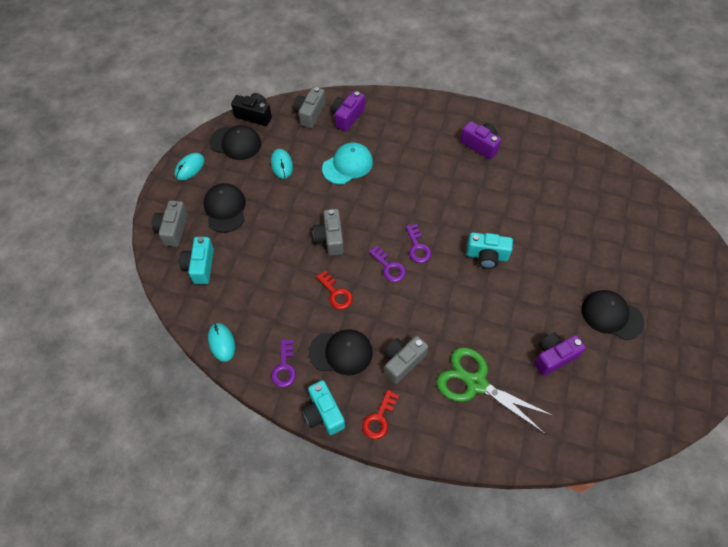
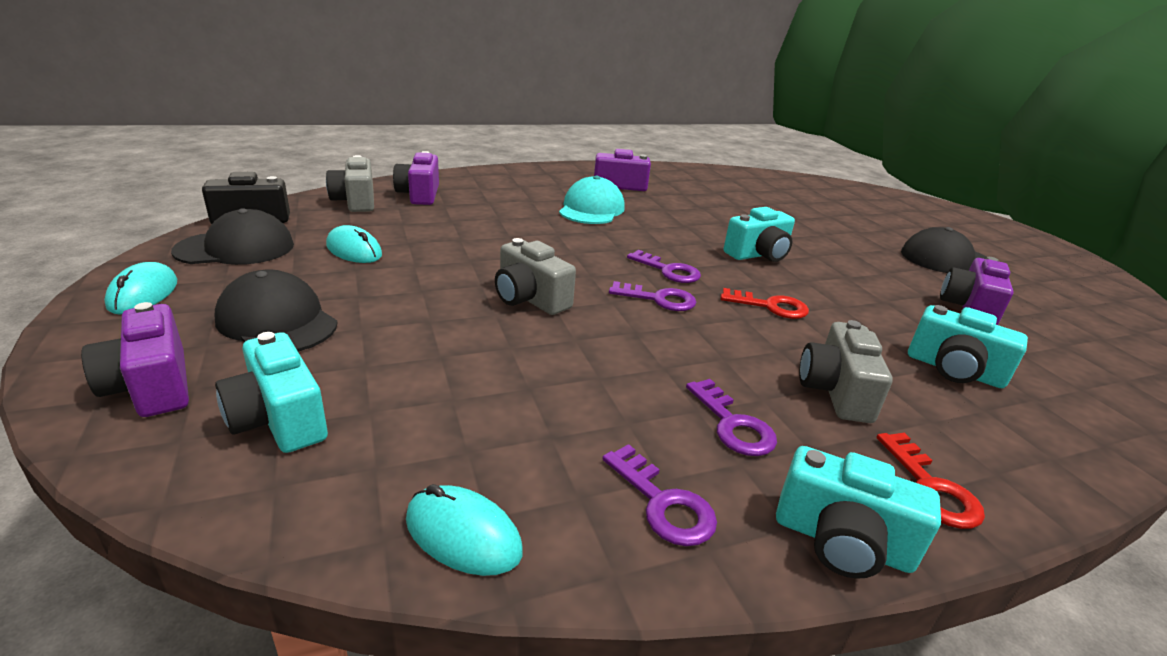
camera: 40 degrees left, 30 degrees down
grey camera [152,200,188,247] -> purple camera [81,302,189,417]
black cap [309,329,373,375] -> purple key [686,379,777,456]
red key [316,270,353,309] -> red key moved to [721,288,809,319]
turquoise cap [322,142,373,184] -> turquoise cap moved to [559,176,625,224]
green scissors [437,347,554,434] -> turquoise camera [908,305,1028,388]

